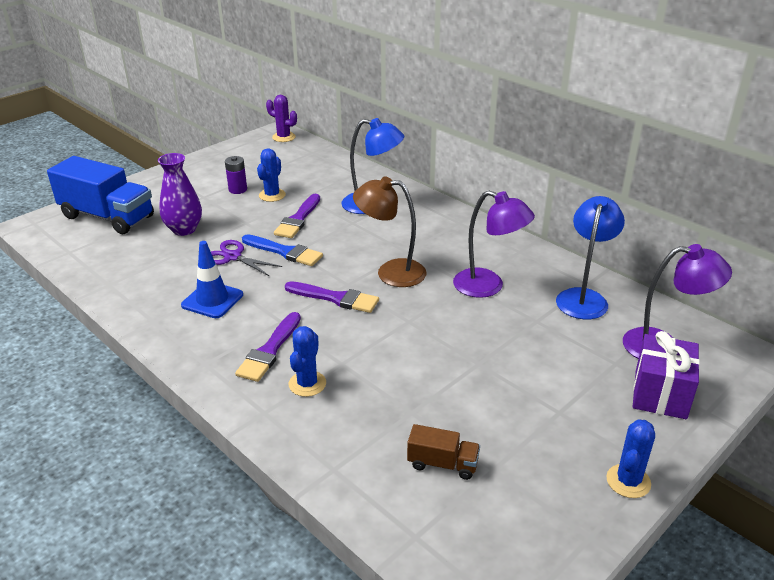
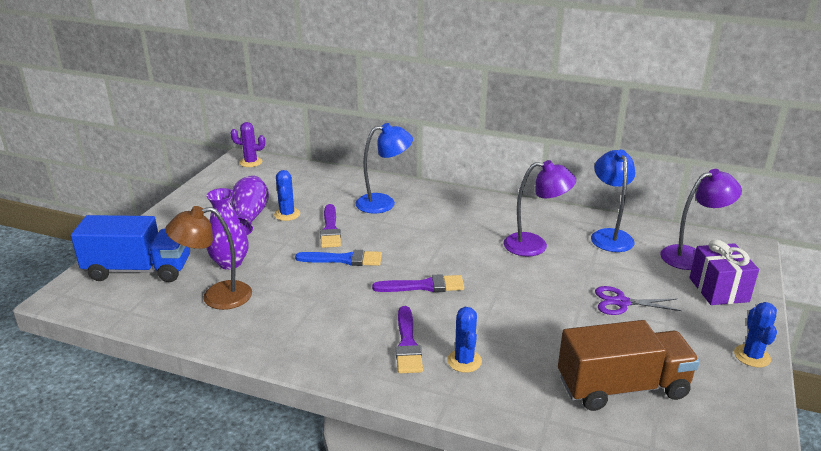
camera: 25 degrees left, 5 degrees down
blue traffic cone [181,241,243,318] -> none
purple scissors [211,240,282,276] -> purple scissors moved to [595,286,682,315]
purple battery [225,156,247,194] -> purple vase [232,175,269,235]
brown lamp [353,176,426,287] -> brown lamp moved to [165,206,252,310]
brown truck [407,424,480,480] -> brown truck [558,320,700,411], size x2.12

